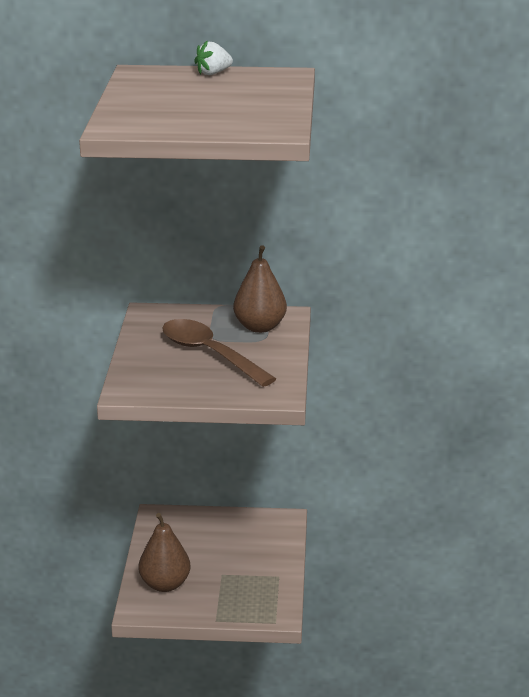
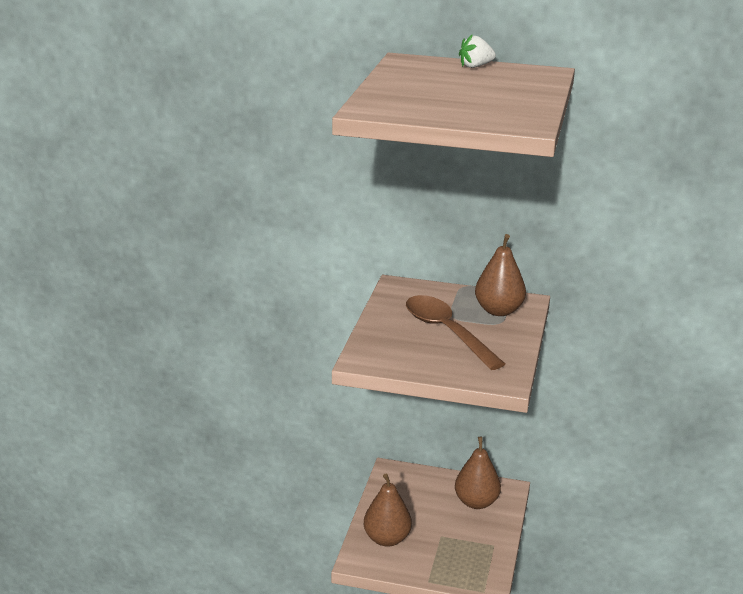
camera: 10 degrees right, 0 degrees up
none -> brown pear [455,437,501,509]

